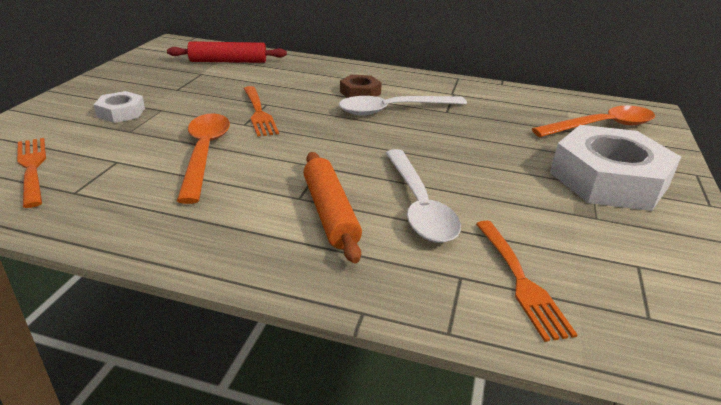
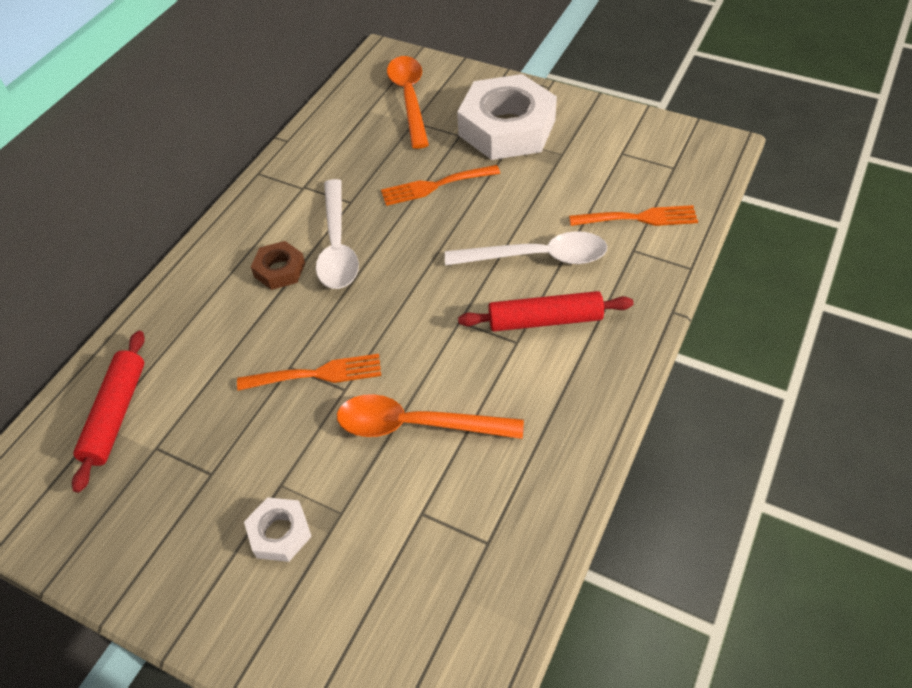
camera: 75 degrees left, 20 degrees up
orange fork [17,138,46,208] -> orange fork moved to [381,165,500,206]
orange rolling pin [303,152,362,263] -> red rolling pin [458,291,634,332]

